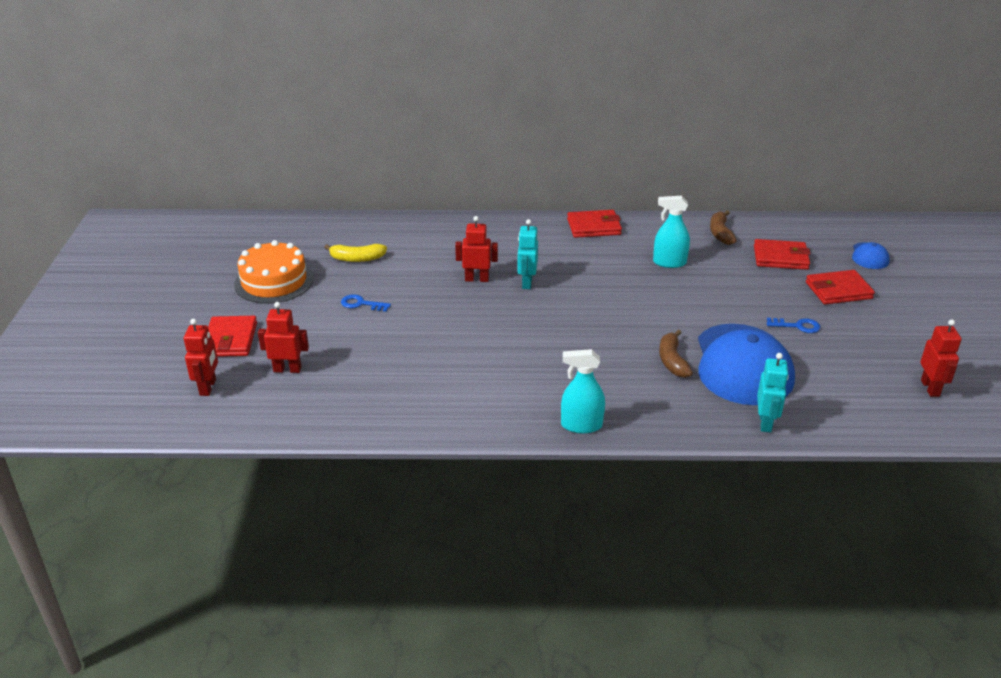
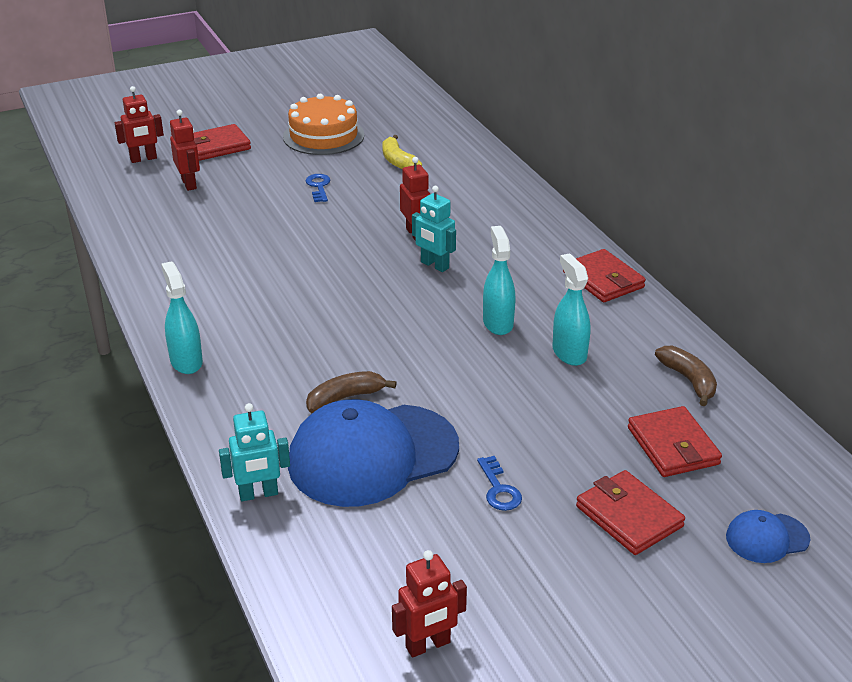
camera: 65 degrees right, 0 degrees up
turquoise robot [517,219,538,289] -> turquoise robot turned 120 degrees counterclockwise [412,186,456,272]
brown banana [710,210,737,245] -> brown banana turned 90 degrees clockwise [655,346,717,406]
none -> turquoise spray bottle [483,226,515,335]

